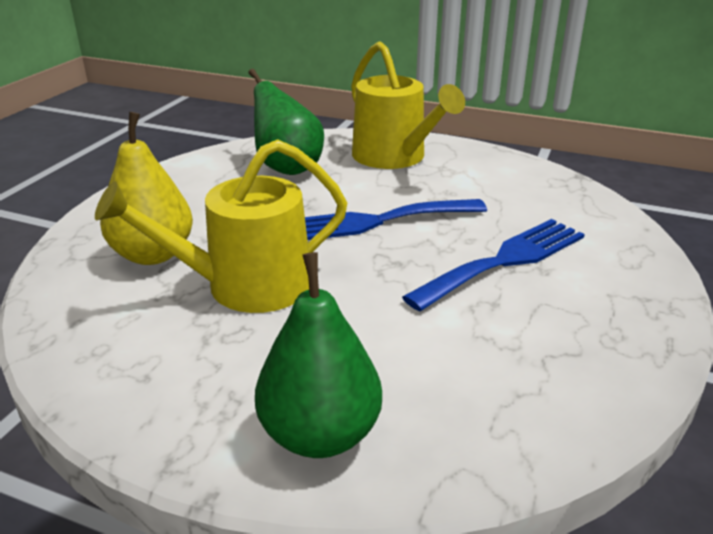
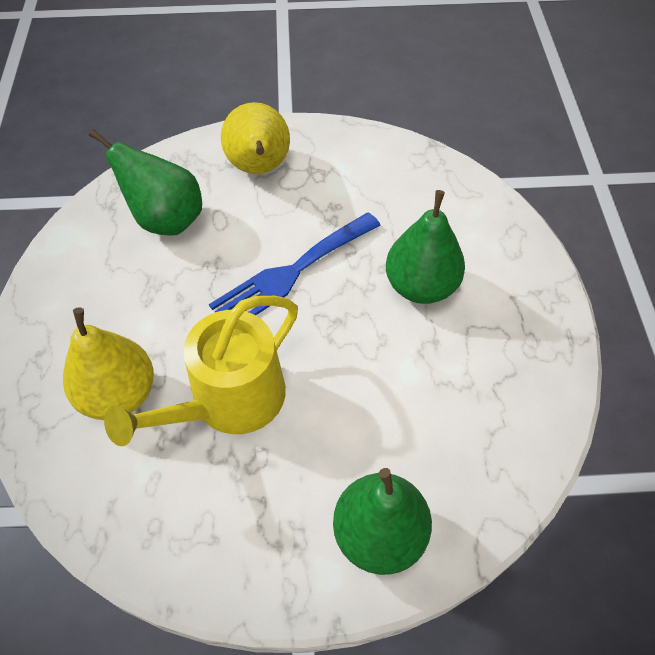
camera: 25 degrees left, 25 degrees up
yellow watering can [351,41,465,169] -> yellow pear [221,102,290,174]
blue fork [402,219,585,311] -> green pear [386,190,465,304]

